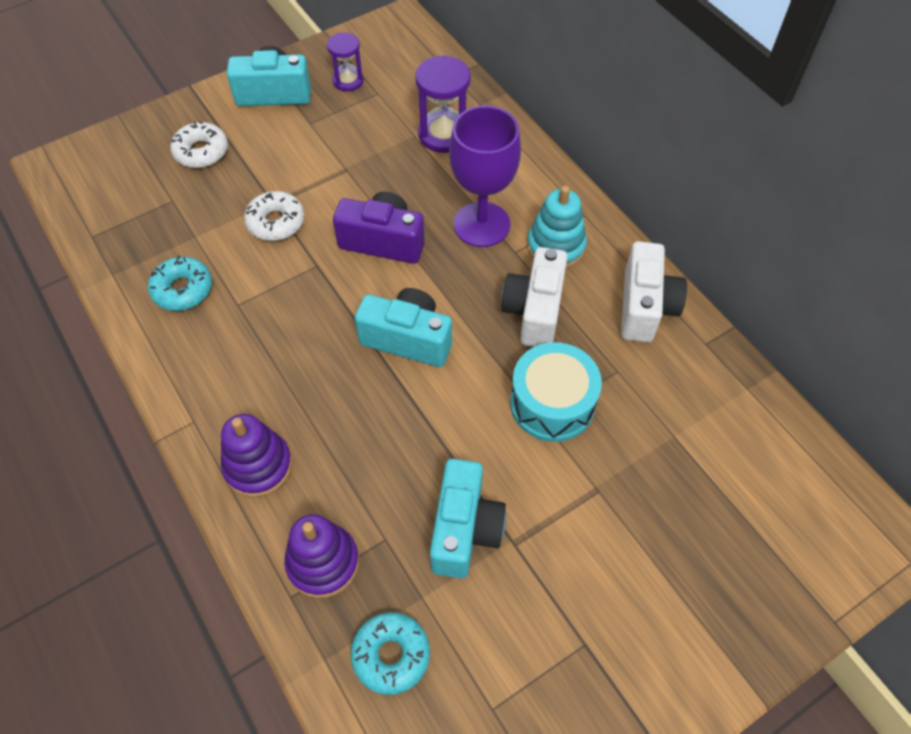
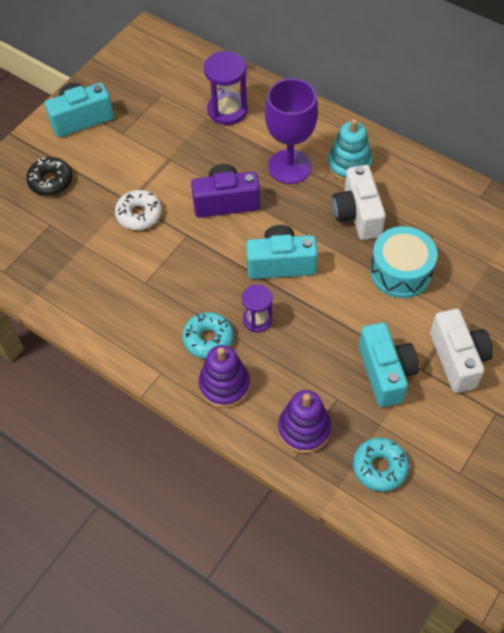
camera: 20 degrees left, 0 degrees up
turquoise donut [148,255,212,311] -> turquoise donut moved to [182,312,234,359]
white donut [170,121,228,168] -> black donut [26,157,72,196]
purple hourglass [327,32,364,92] -> purple hourglass moved to [242,284,273,333]
white camera [621,241,687,343] -> white camera moved to [430,309,493,393]

